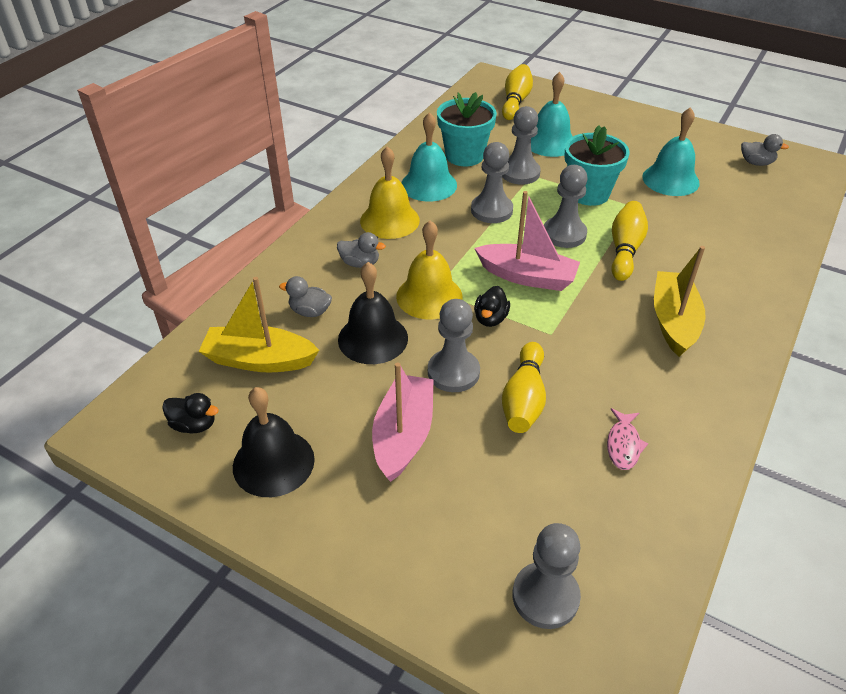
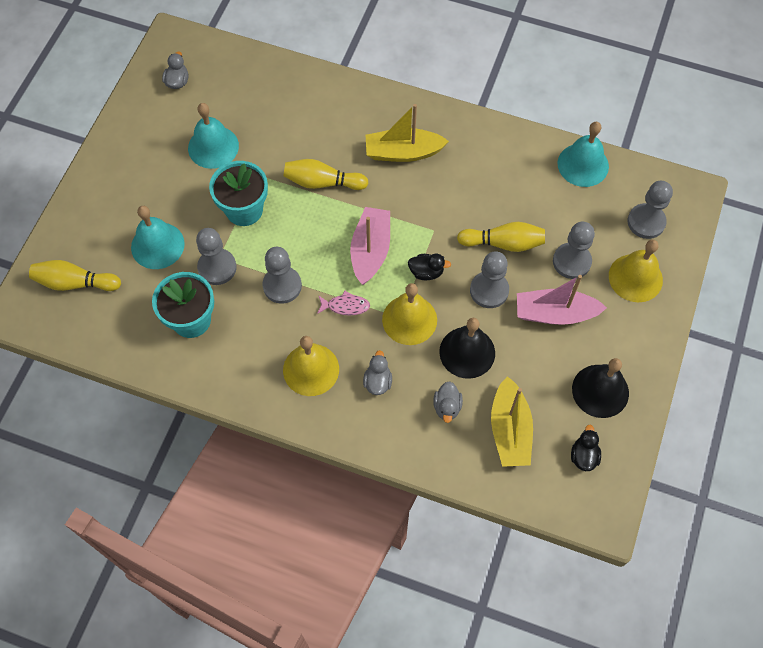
camera: 100 degrees left, 20 degrees up
turquoise bell [401,112,457,202] -> turquoise bell moved to [558,122,609,187]
grey pawn [544,165,588,248] -> grey pawn moved to [553,222,595,279]
pink fish [607,408,648,470] -> pink fish moved to [317,291,370,316]
none -> yellow bell [609,239,663,302]

